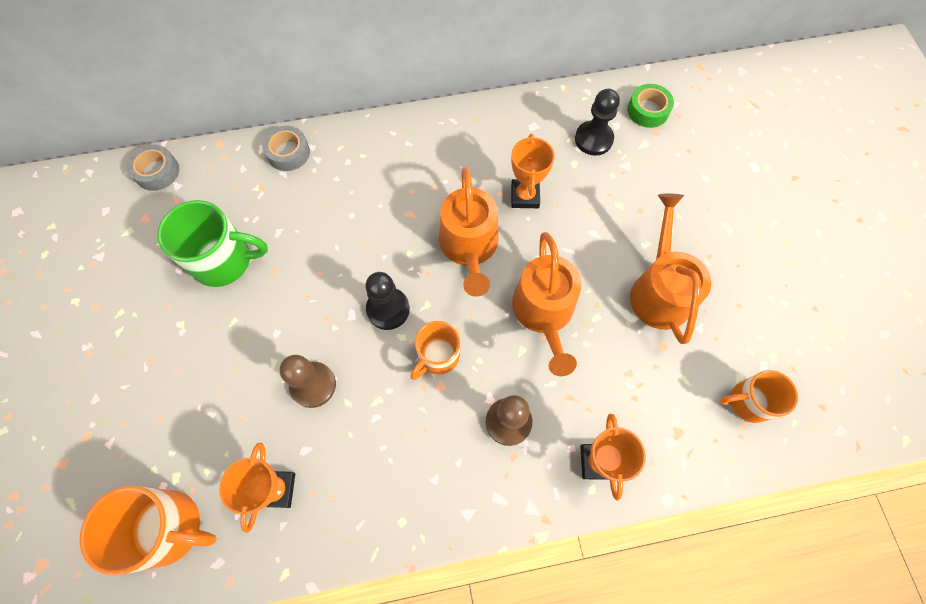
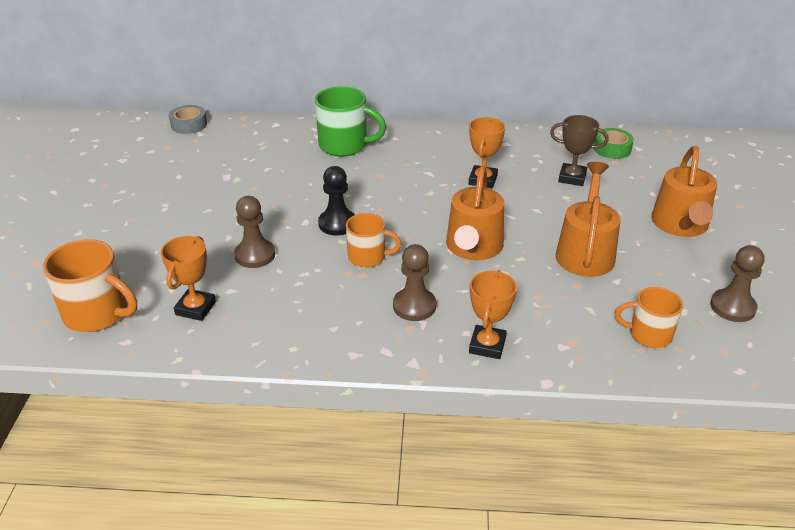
camera: 15 degrees right, 30 degrees down
green mug [157,200,268,287] -> green mug moved to [315,86,386,156]
grey tape [262,126,310,171] -> none
orange mug [411,321,460,380] -> orange mug turned 135 degrees counterclockwise [346,213,401,267]
orange watering can [439,167,498,297] -> orange watering can moved to [651,146,717,237]
black pawn [575,89,620,156] -> none
none -> brown trophy [550,115,609,186]
none -> brown pawn [710,245,764,322]

